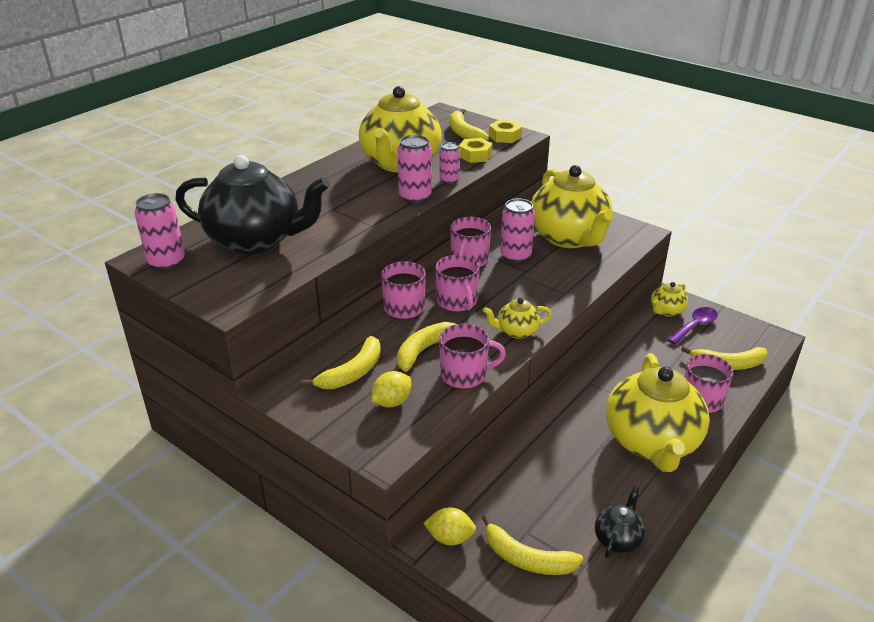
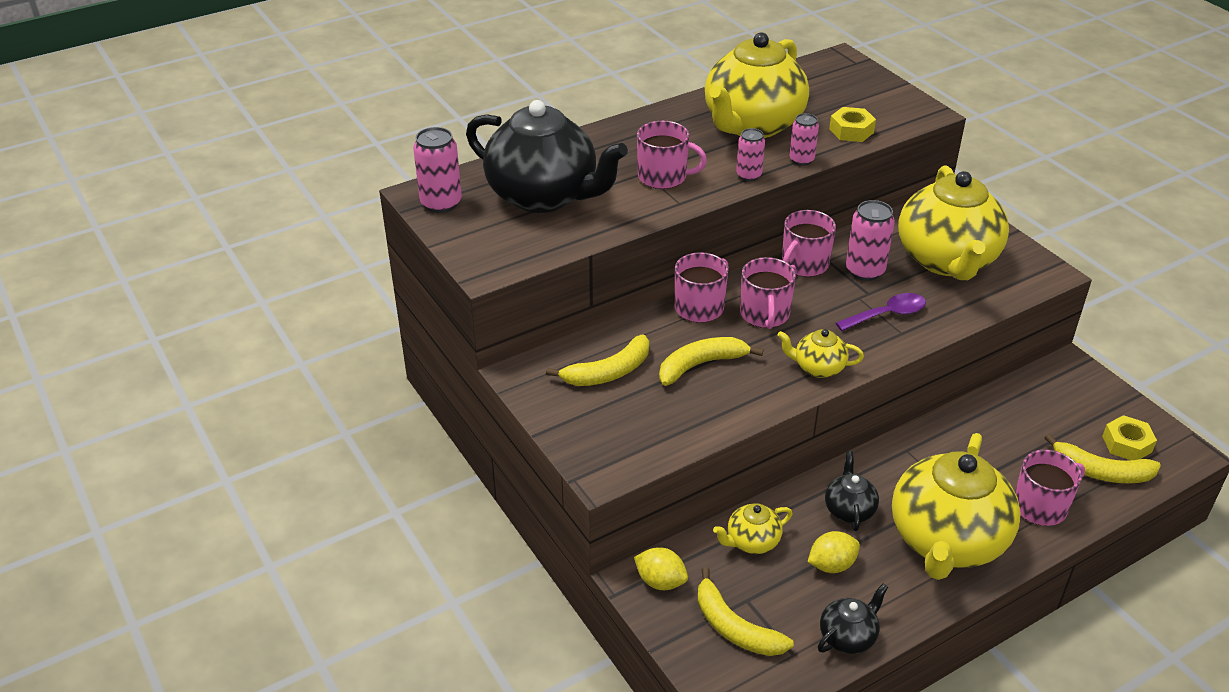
camera: 20 degrees right, 5 degrees up
yellow lemon [371,371,411,408] -> yellow lemon moved to [808,531,860,573]
pink can [398,135,432,203] -> pink can [736,128,765,181], size x0.64
pink mug [439,324,506,389] -> pink mug moved to [637,121,707,189]
yellow banana [450,109,489,140] -> none
yellow nut [489,120,522,143] -> yellow nut moved to [1102,415,1157,460]
yellow teapot [651,282,688,317] -> yellow teapot moved to [713,503,793,554]
purple spoon [668,307,718,345] -> purple spoon moved to [836,293,926,331]
none -> black teapot [825,451,879,531]

